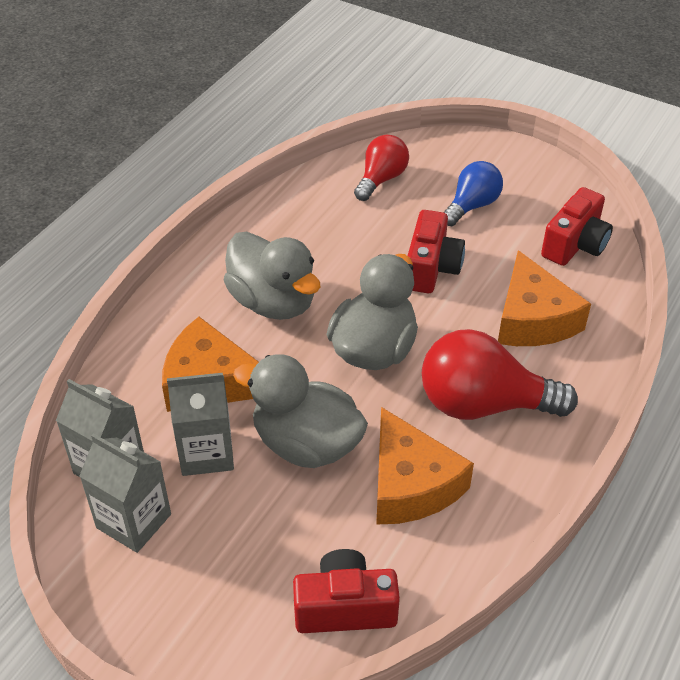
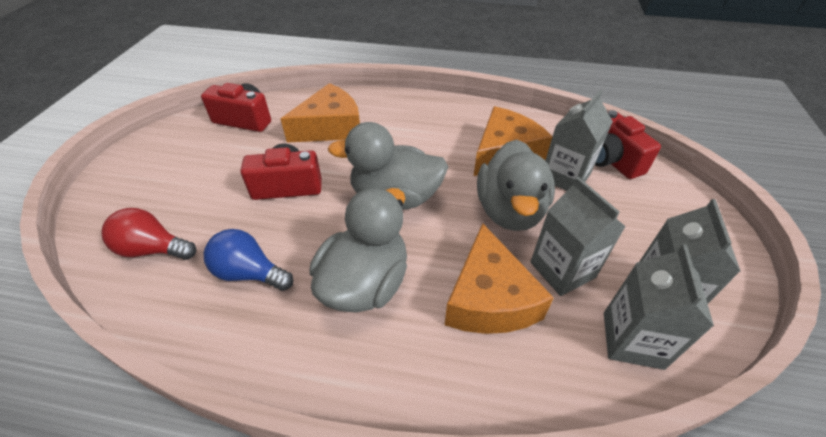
camera: 110 degrees left, 0 degrees up
red light bulb [422,329,578,420] -> none
blue light bulb [444,161,503,226] -> blue light bulb moved to [204,229,294,291]
none -> grey carton [545,90,613,191]

